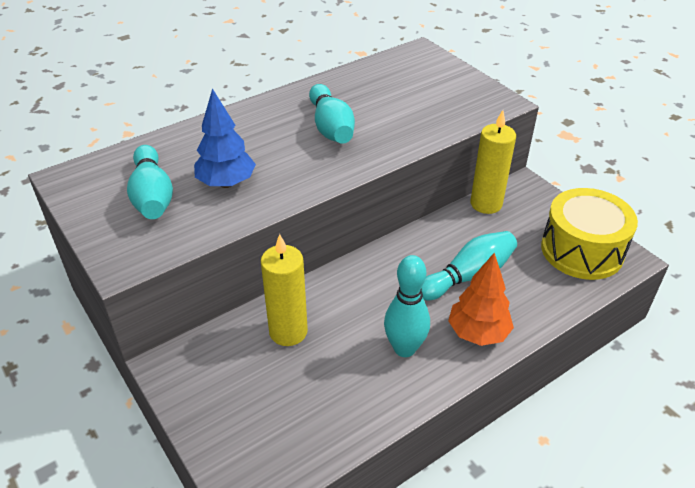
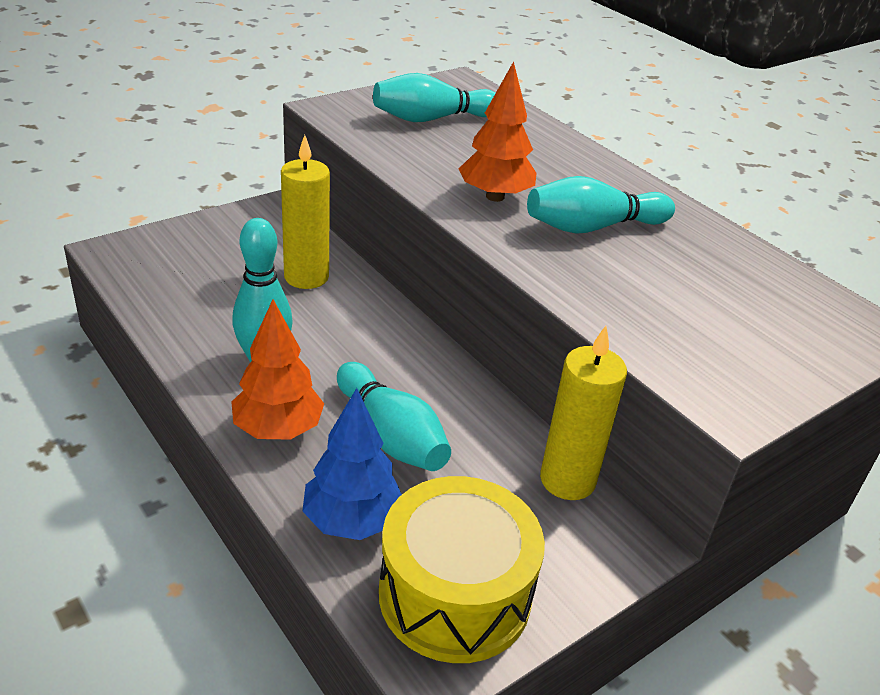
camera: 85 degrees right, 5 degrees down
blue tree [194,88,256,188] -> blue tree moved to [302,388,402,540]
none -> orange tree [459,61,537,202]

